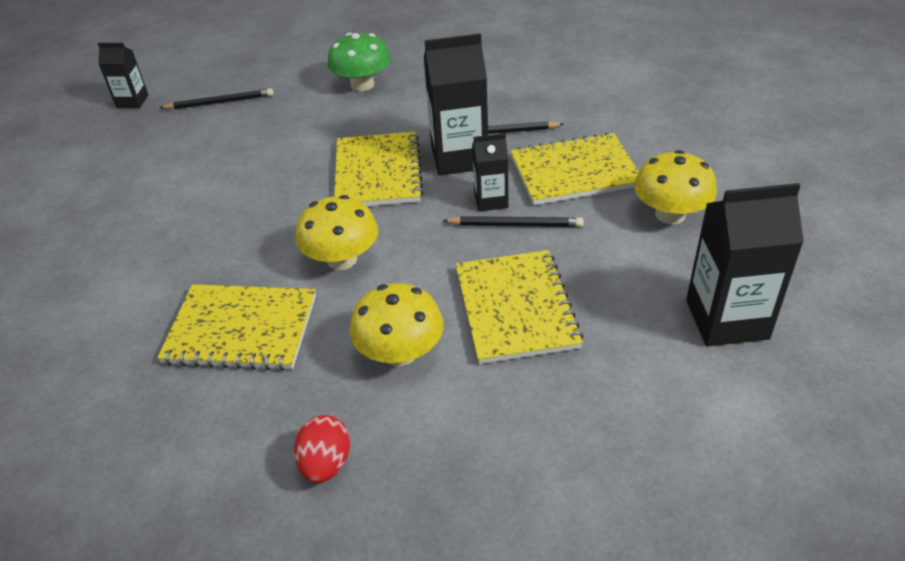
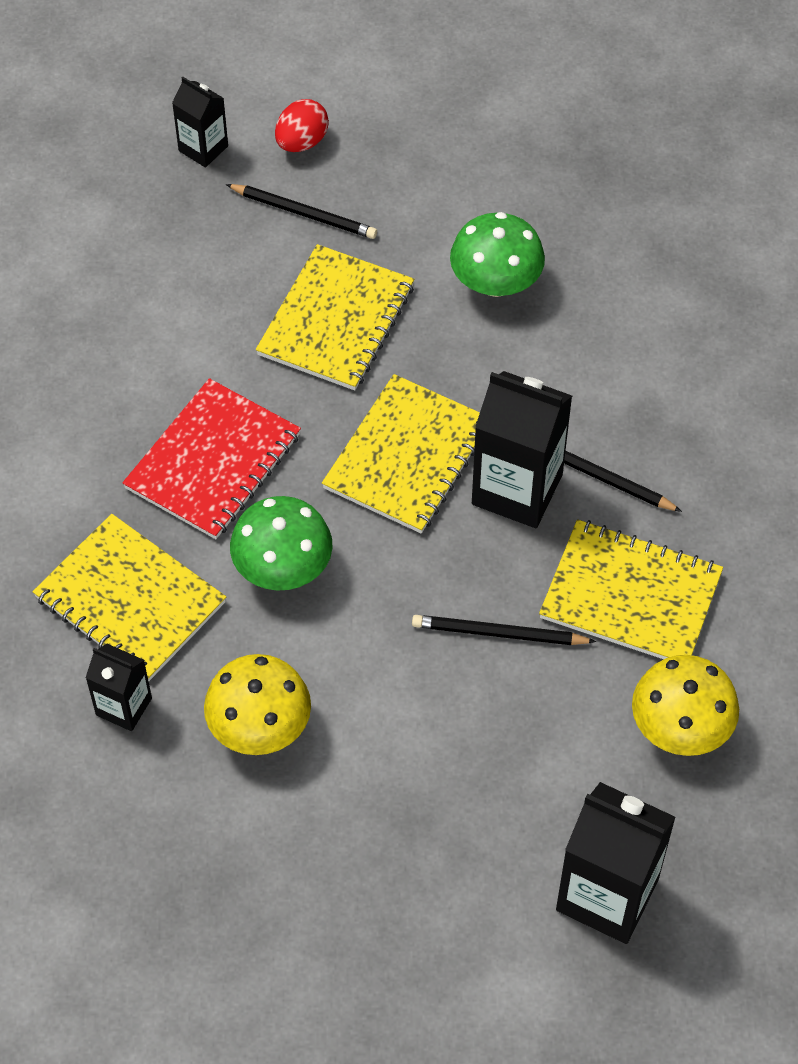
camera: 30 degrees right, 15 degrees up
red egg [294,415,350,483] -> red egg moved to [275,99,329,152]
yellow mushroom [295,195,378,270] -> green mushroom [230,496,333,590]
black pencil [442,216,584,227] -> black pencil turned 150 degrees clockwise [412,615,596,645]
yellow notebook [455,250,583,364] -> yellow notebook moved to [256,244,414,390]
black carton [472,133,508,211] -> black carton moved to [86,644,152,731]
none -> red notebook [123,378,301,539]

